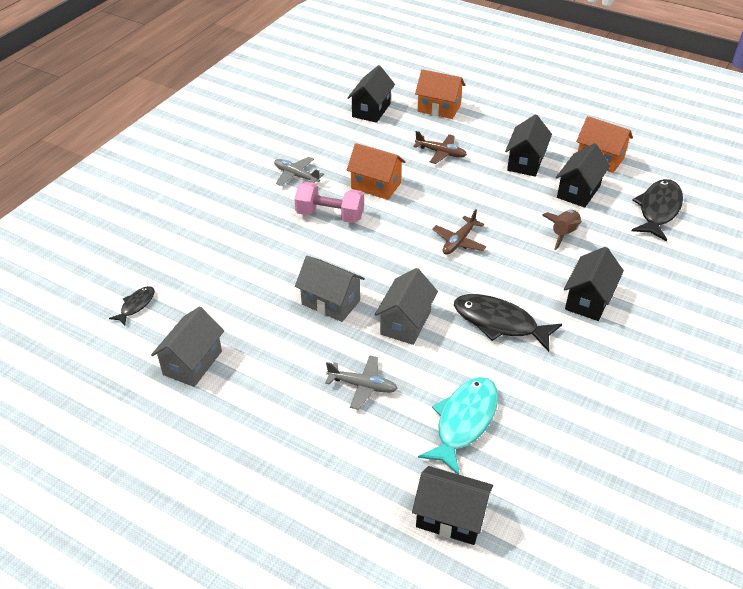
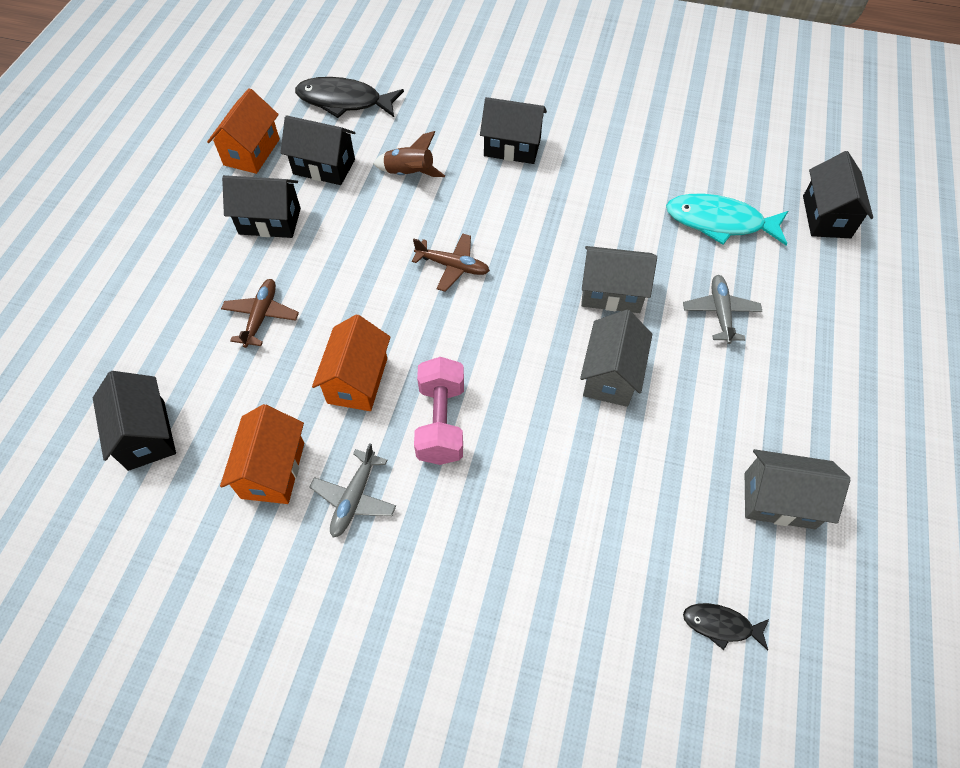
camera: 105 degrees left, 15 degrees up
black house [347,65,395,123] -> black house turned 60 degrees clockwise [93,371,176,471]
orange house [415,69,465,119] -> orange house moved to [220,404,304,504]
black fish [454,294,562,352] -> none

